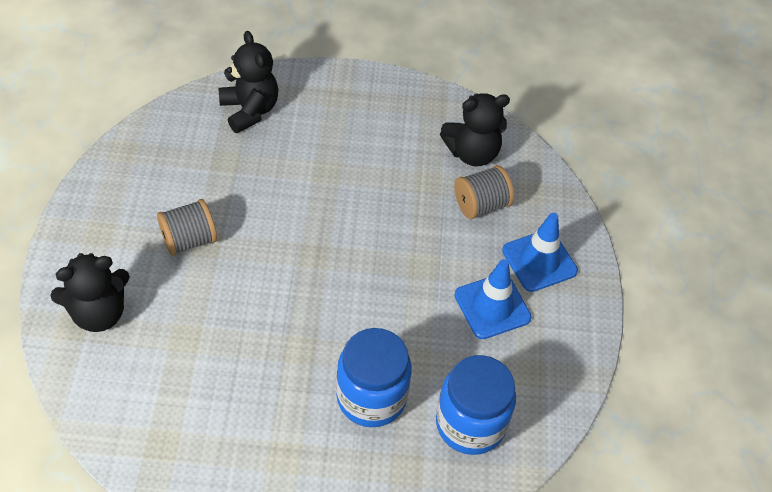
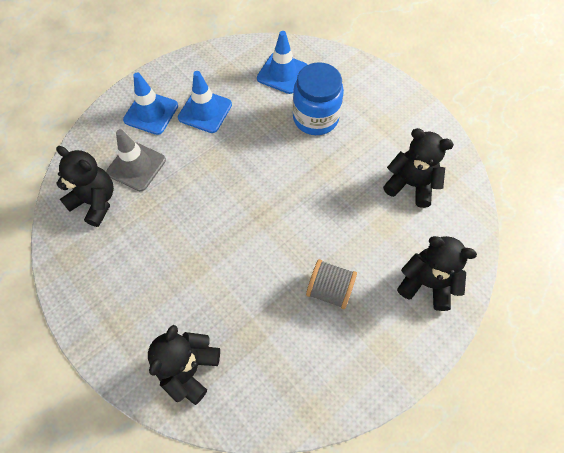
camera: 130 degrees left, 10 degrees up
blue jar [436,355,516,455] -> blue traffic cone [257,31,308,94]
grey spool [455,165,514,219] -> grey traffic cone [106,129,166,191]
none -> black teddy bear [383,128,454,208]

